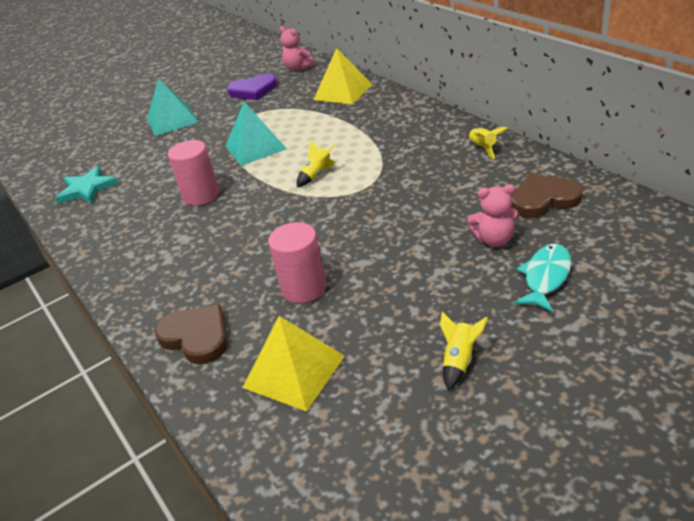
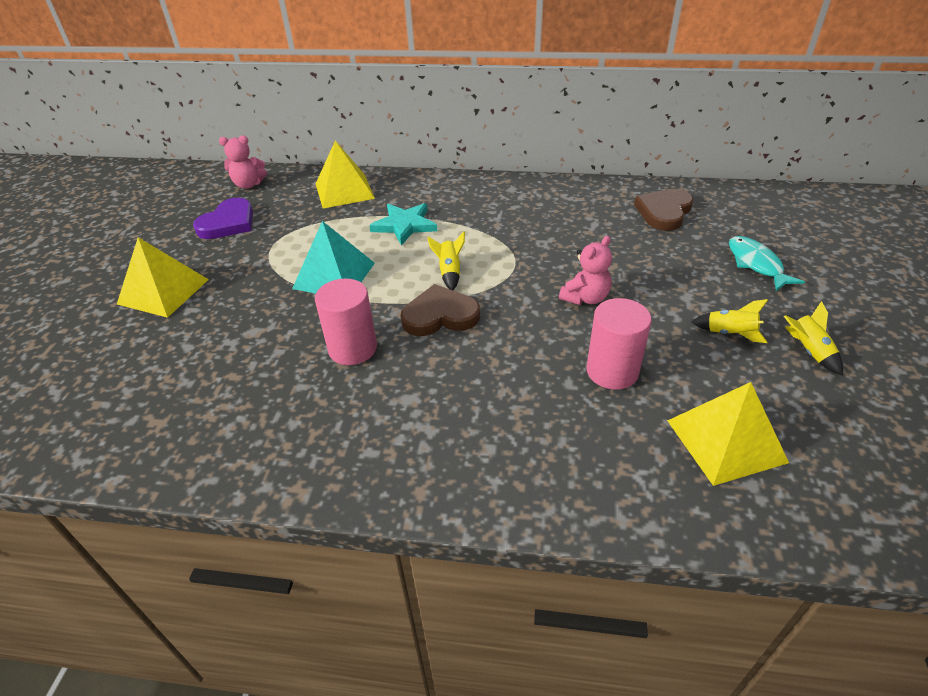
camera: 50 degrees left, 5 degrees up
turquoise star [56,166,118,204] -> turquoise star moved to [369,203,437,246]
turquoise pyramid [147,78,198,136] -> yellow pyramid [117,237,209,318]
brown heart [154,304,228,364] -> brown heart moved to [401,284,480,336]
pink teddy bear [467,184,519,247] -> pink teddy bear moved to [559,236,612,305]
yellow rocket [468,127,508,159] -> yellow rocket moved to [691,299,768,343]

